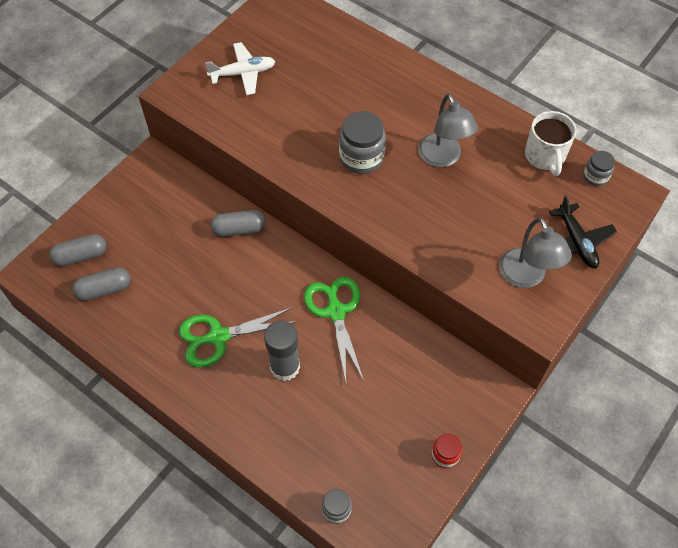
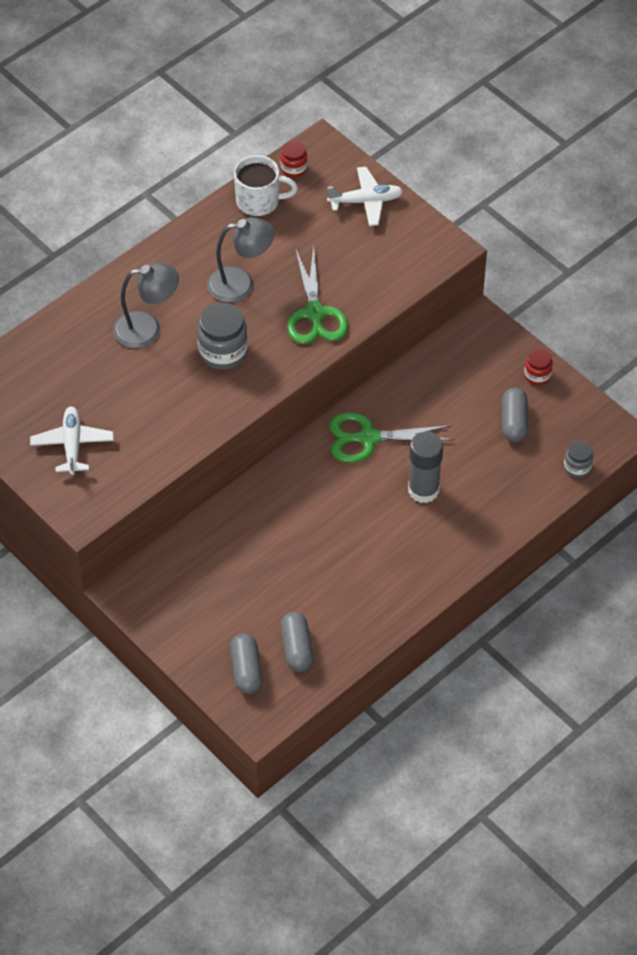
camera: 80 degrees left, 5 degrees down
green scissors [179,307,299,368] -> green scissors moved to [287,246,348,344]
grey capsule [210,210,266,237] -> grey capsule moved to [502,387,528,443]
grey lamp [499,217,572,288] -> grey lamp moved to [113,263,179,348]
black plane [549,195,617,268] -> white plane [327,167,403,226]
grey jar [583,151,615,186] -> red jar [280,141,308,178]

